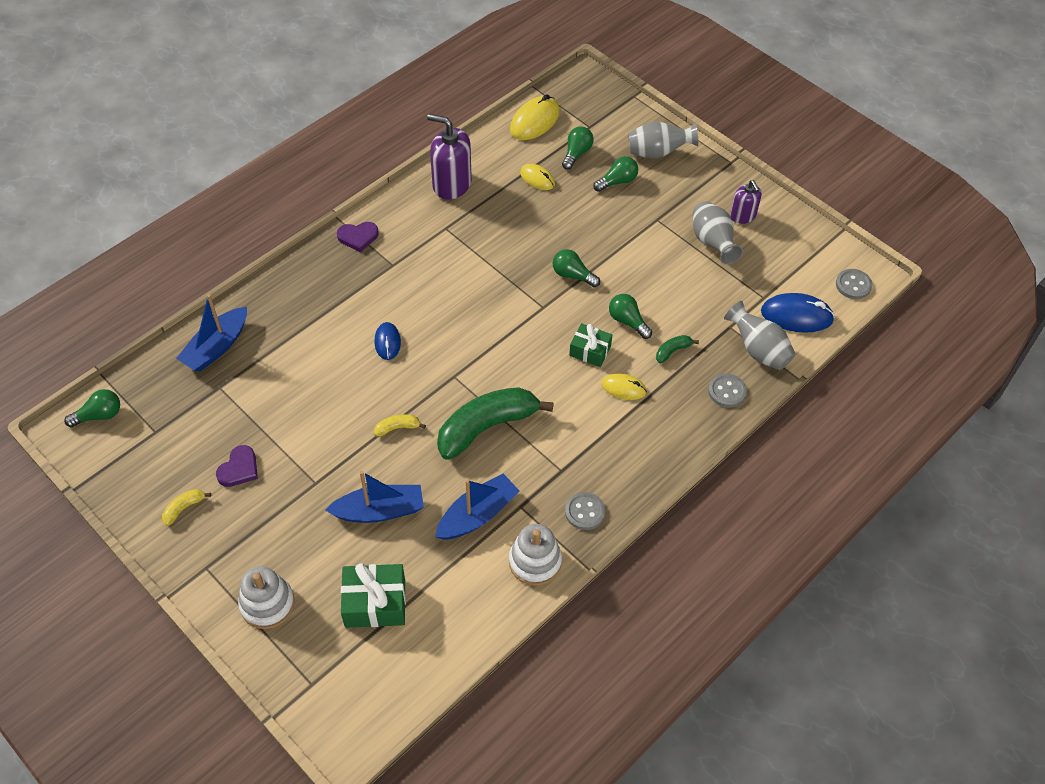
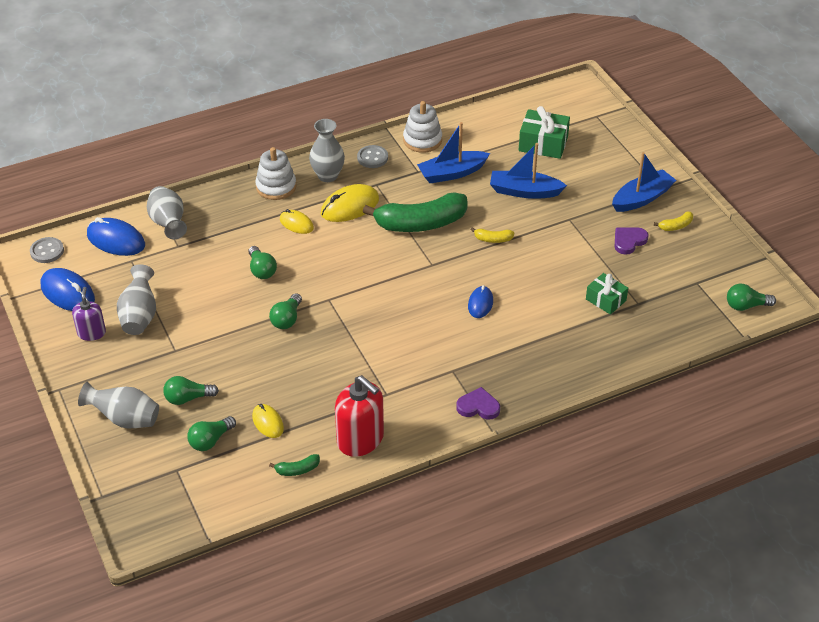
camera: 160 degrees left, 10 degrees down
blue boat [176,294,247,371] -> blue boat moved to [612,152,676,212]
white stacking toy [238,566,295,629] -> white stacking toy moved to [255,147,296,200]
purple soap dispenser [427,114,472,200] -> red soap dispenser [335,375,384,457]
yellow mouse [510,94,560,140] -> yellow mouse moved to [321,184,379,222]
green light bulb [553,249,600,287] -> green light bulb turned 60 degrees clockwise [269,293,302,329]
green gift [569,323,612,367] -> green gift moved to [586,273,628,315]
green banana [656,335,699,363] -> green banana moved to [269,454,320,476]
grey button [708,373,747,408] -> none
none -> blue mouse [41,268,95,311]
none -> grey vase [309,119,345,182]

